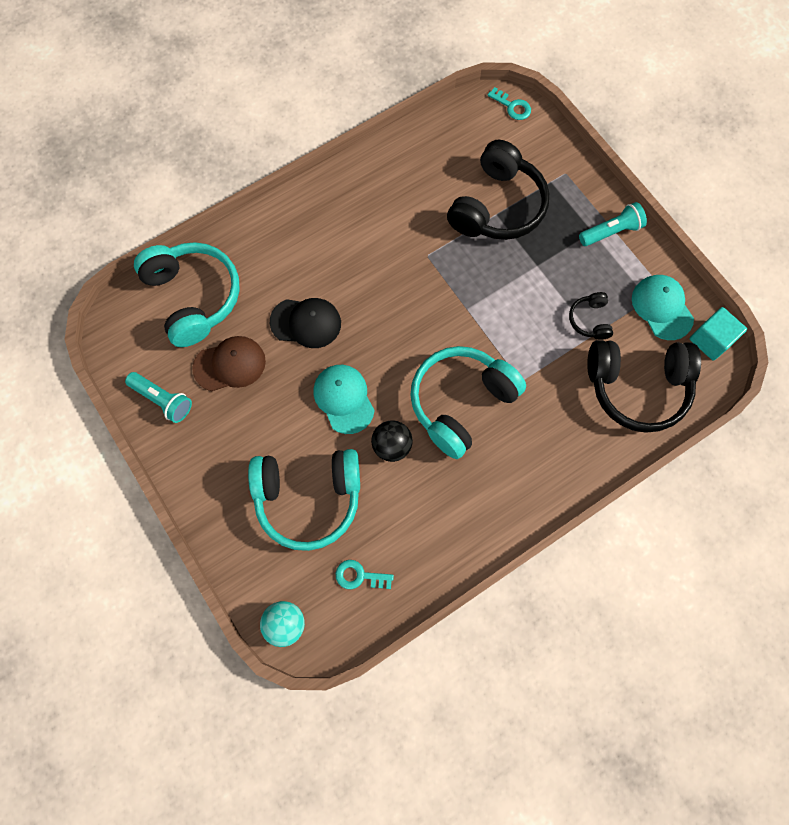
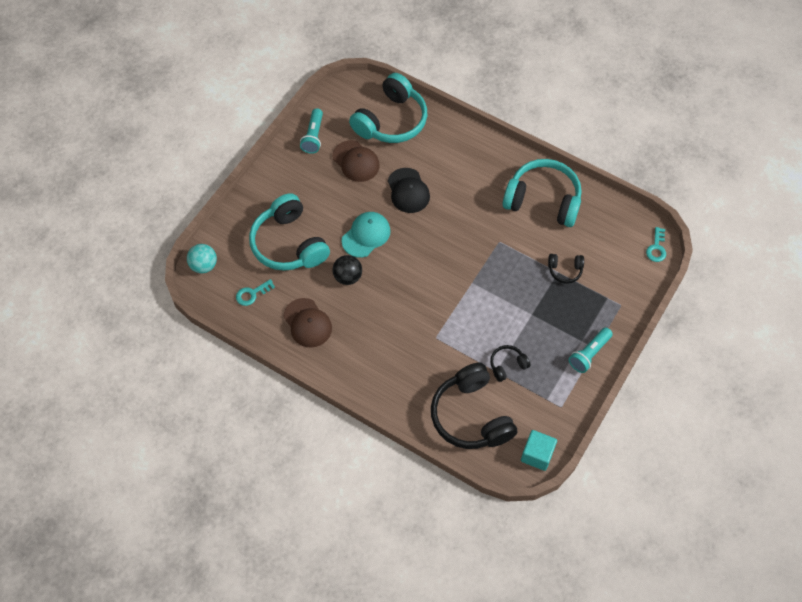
camera: 65 degrees right, 10 degrees down
turquoise key [335,560,394,589] -> turquoise key turned 105 degrees counterclockwise [236,279,275,306]
turquoise headphones [411,346,526,459] -> turquoise headphones moved to [502,159,582,227]
black headphones [447,140,549,240] -> black headphones [548,254,584,284], size x0.46
turquoise flashlight [579,202,647,246] -> turquoise flashlight turned 90 degrees clockwise [569,327,613,373]
turquoise cap [632,275,694,340] -> none
none -> brown cap [283,298,332,348]

